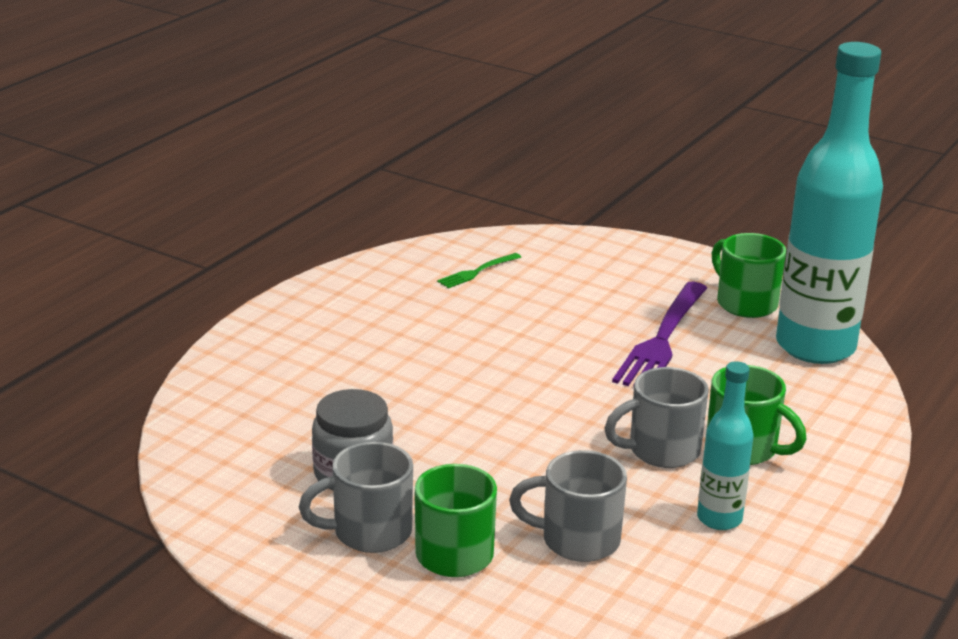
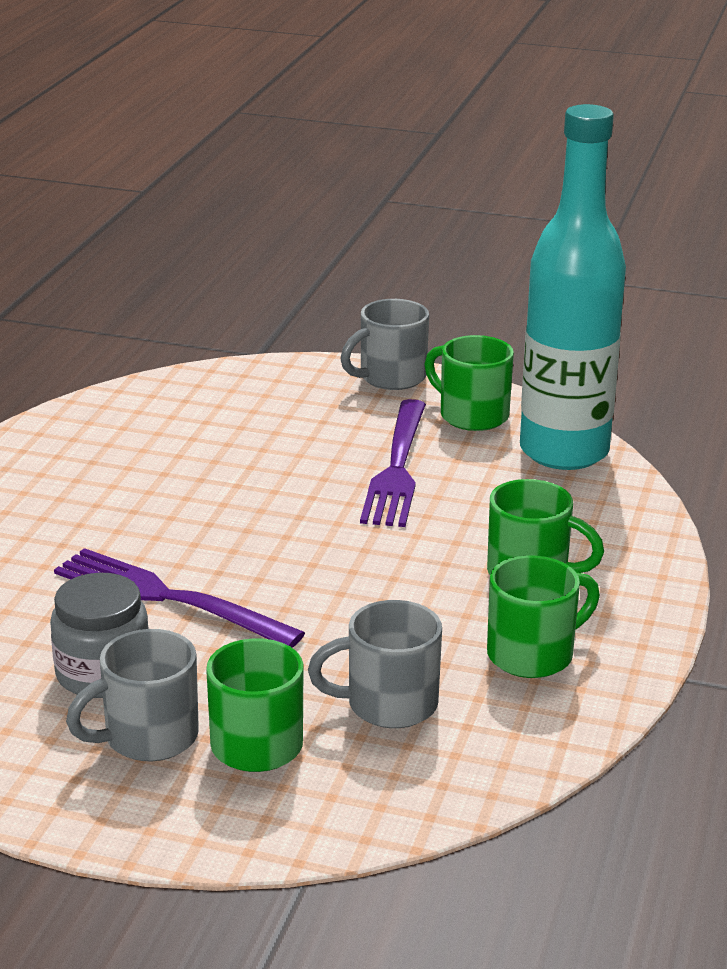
camera: 15 degrees left, 0 degrees up
green fork [437,253,521,288] -> none
grey mug [604,367,709,468] -> grey mug moved to [341,299,429,390]
turquoise bottle [697,361,754,530] -> green mug [487,555,600,678]
none -> purple fork [54,548,305,648]

